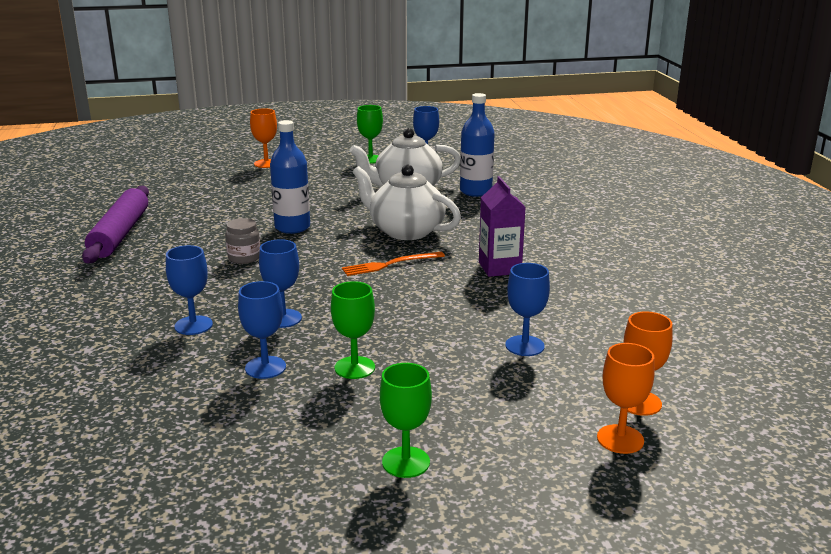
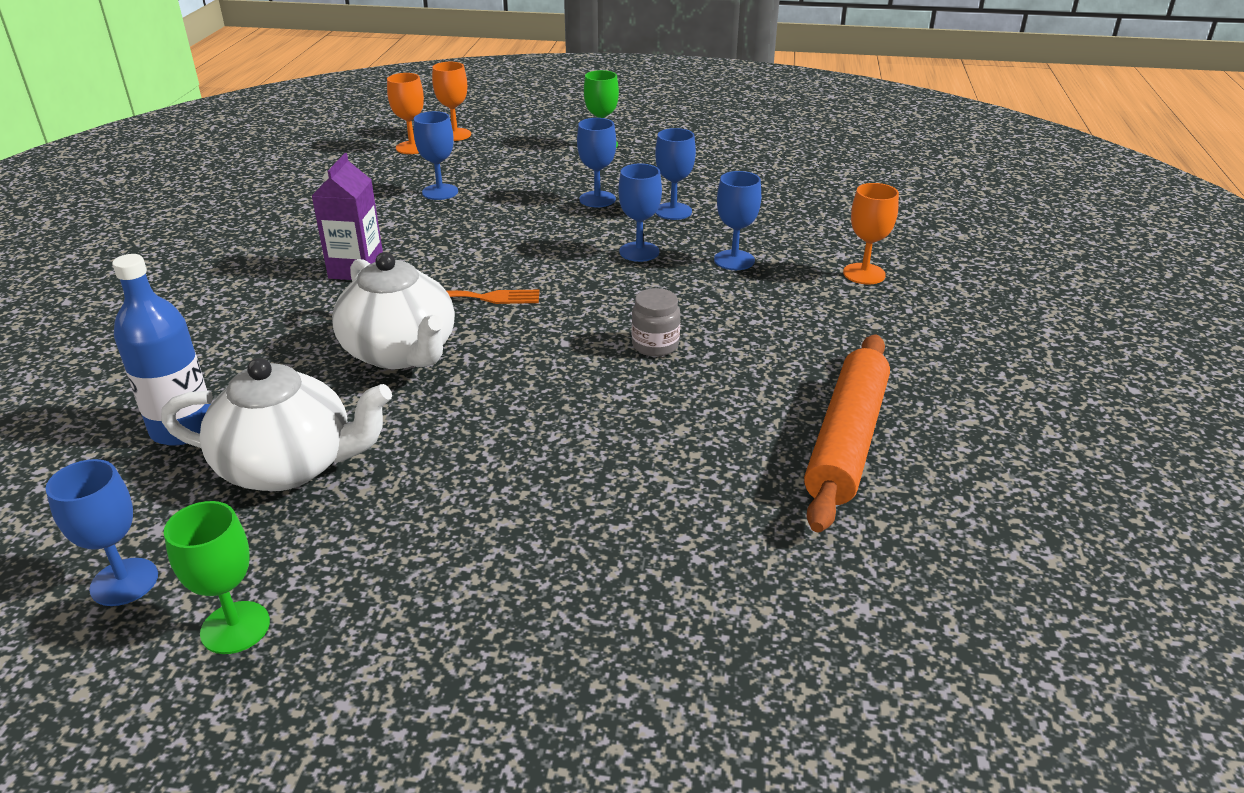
camera: 160 degrees left, 10 degrees up
purple rolling pin [82,186,149,264] -> orange rolling pin [804,335,890,532]
orange goblet [250,108,277,168] -> orange goblet moved to [843,183,899,284]
blue bottle [270,120,310,234] -> none
green goblet [331,281,375,379] -> blue goblet [577,118,616,207]

